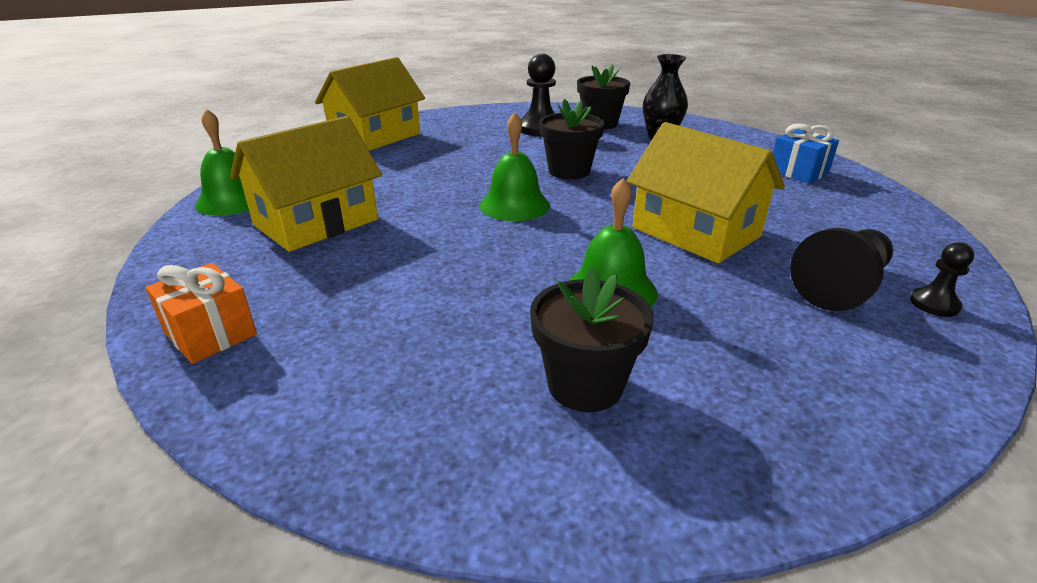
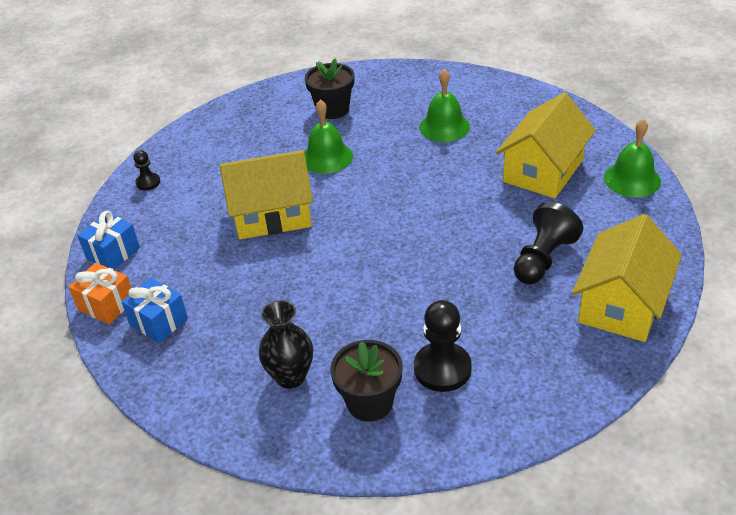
camera: 170 degrees right, 10 degrees up
orange gift [146,263,257,364] -> orange gift moved to [69,263,131,324]
green bell [480,112,550,221] -> green bell moved to [419,69,470,142]
black flower pot [539,99,605,179] -> none
yellow house [627,122,785,263] -> yellow house turned 45 degrees counterclockwise [220,150,313,239]
black pawn [790,228,893,311] -> black pawn moved to [514,202,583,285]
none -> blue gift [77,211,140,269]

